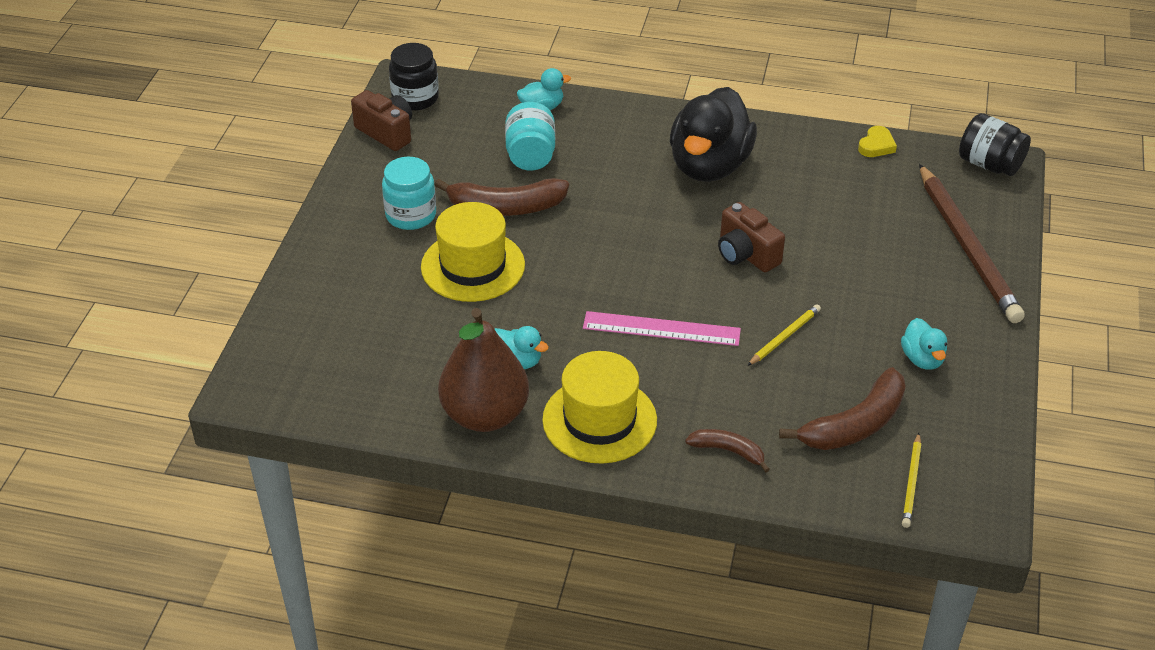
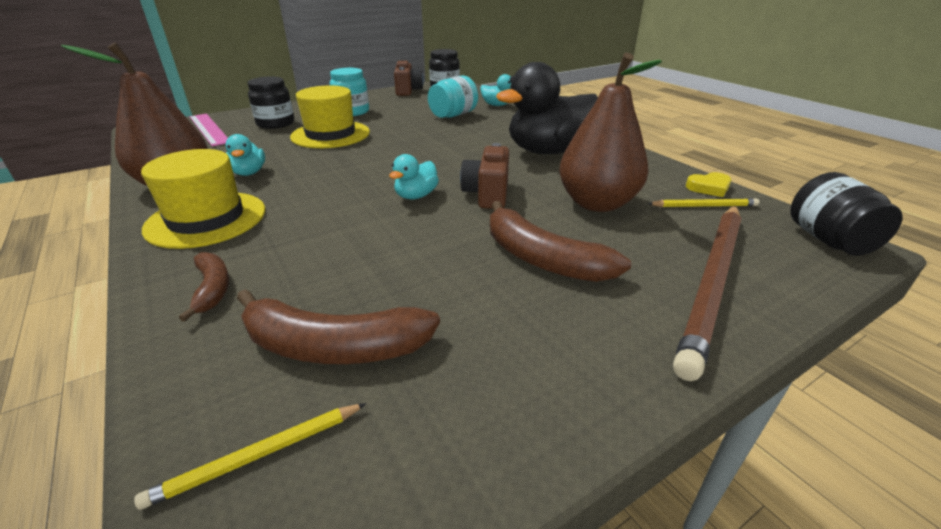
camera: 45 degrees right, 10 degrees down
brown banana [434,178,569,216] -> brown banana moved to [490,201,631,282]
pink ruler [583,311,741,346] -> pink ruler moved to [190,114,228,146]
yellow pencil [747,304,821,366] -> yellow pencil moved to [648,198,759,207]
turquoise duck [901,318,947,370] -> turquoise duck moved to [389,154,439,199]
none -> black jar [247,76,294,129]
none -> brown pear [559,53,661,212]

